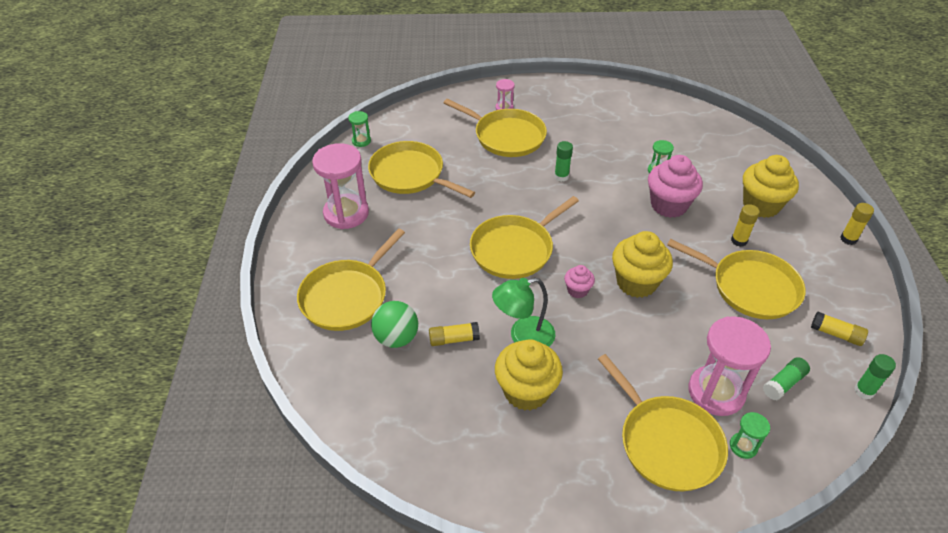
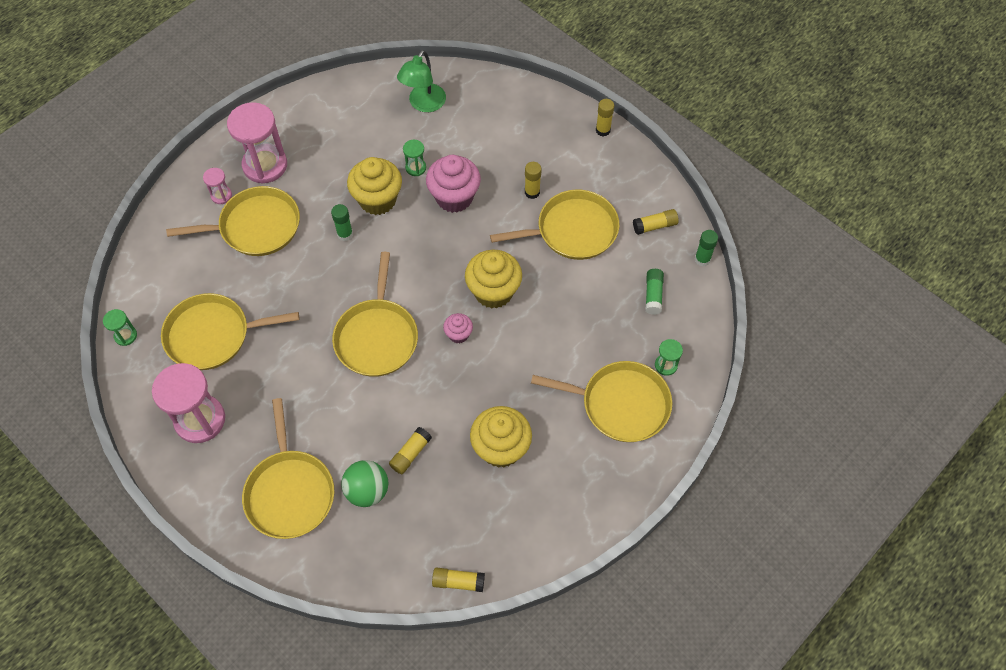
camera: 45 degrees left, 15 degrees up
green lamp [492,278,555,347] -> green lamp moved to [397,50,446,112]
pink hourglass [688,316,771,416] -> pink hourglass moved to [227,102,287,184]
yellow cupcake [743,155,799,218] -> yellow cupcake moved to [347,157,402,215]
none -> yellow glue stick [432,568,485,592]

